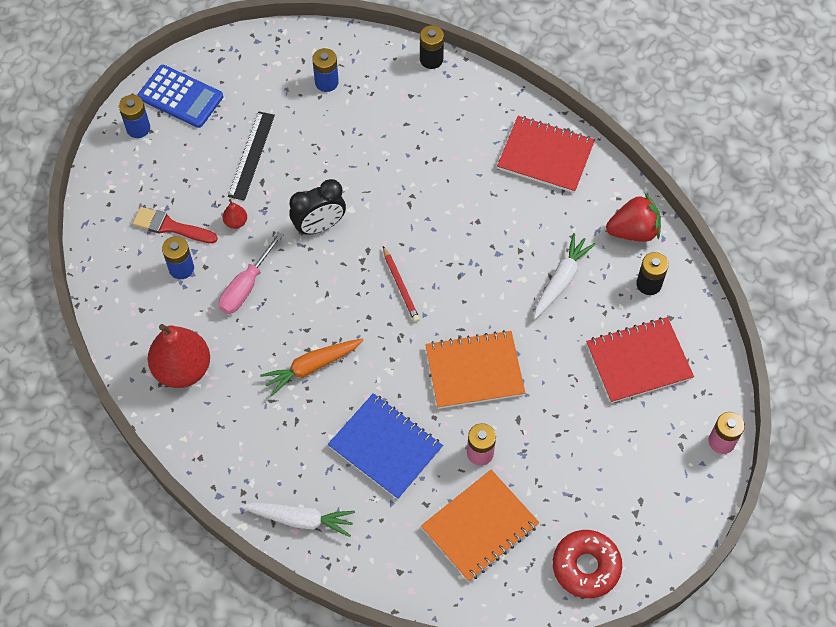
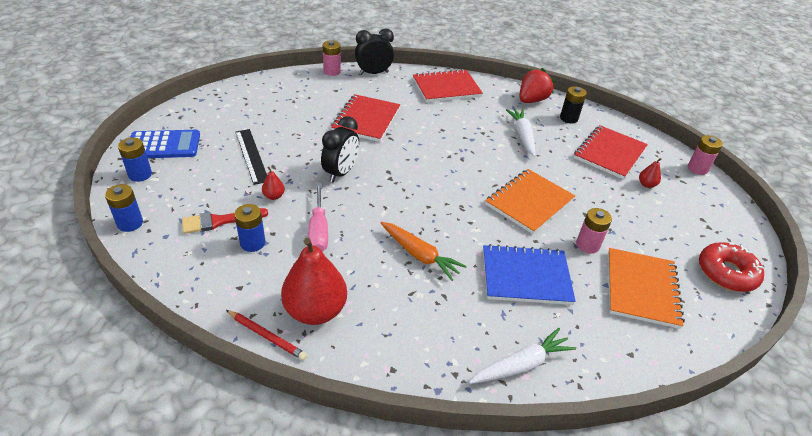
camera: 40 degrees left, 20 degrees down
orange carrot [260,338,363,396] -> orange carrot turned 75 degrees counterclockwise [381,222,467,281]
blue battery [312,48,339,92] -> blue battery moved to [105,184,143,232]
red pencil [383,246,420,322] -> red pencil moved to [226,310,307,360]
black battery [420,25,444,69] -> pink battery [322,40,341,76]
none -> red notebook [331,94,400,142]
none -> black clock [355,29,394,75]
none -> red pear [639,158,661,188]

